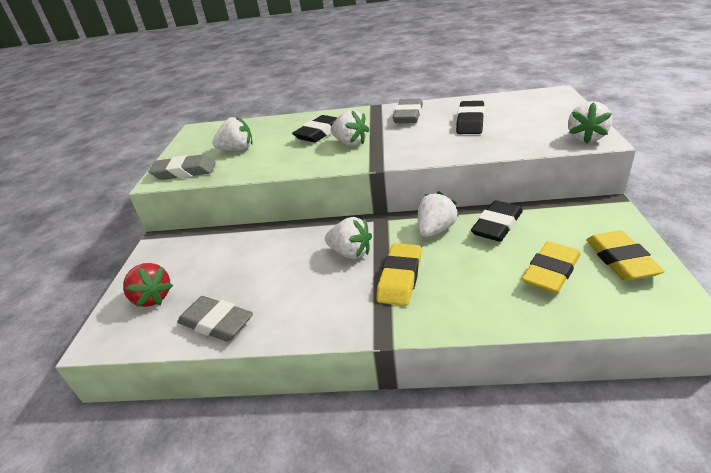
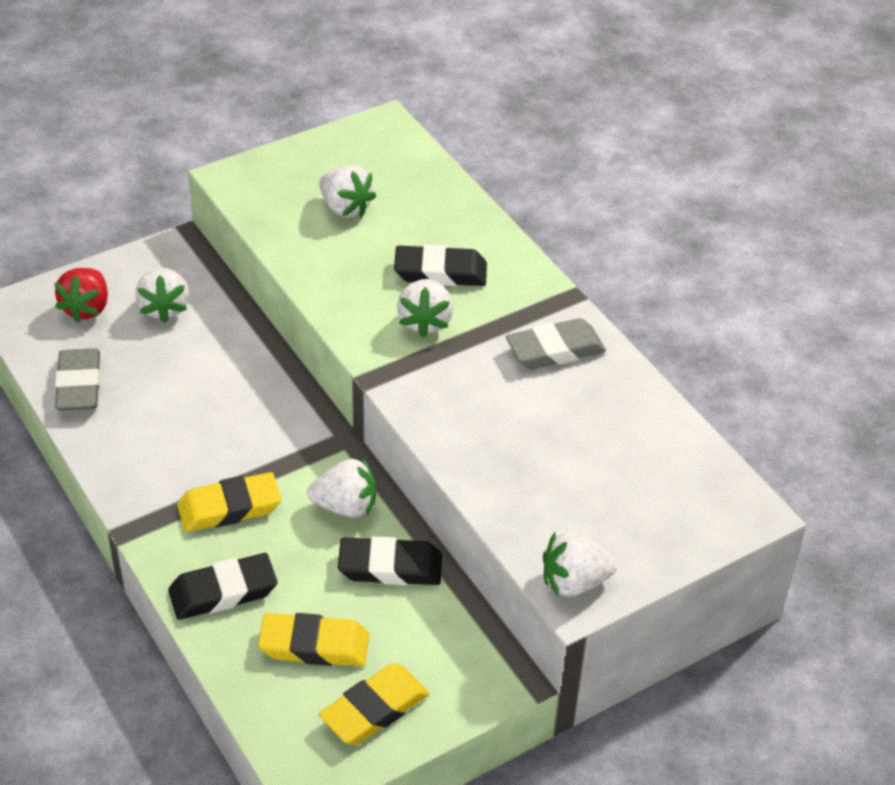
camera: 50 degrees right, 10 degrees up
grey eraser [149,154,216,180] -> none
white strawberry [325,217,372,259] -> white strawberry moved to [135,268,189,323]
black eraser [456,101,485,134] -> black eraser moved to [168,553,277,620]

